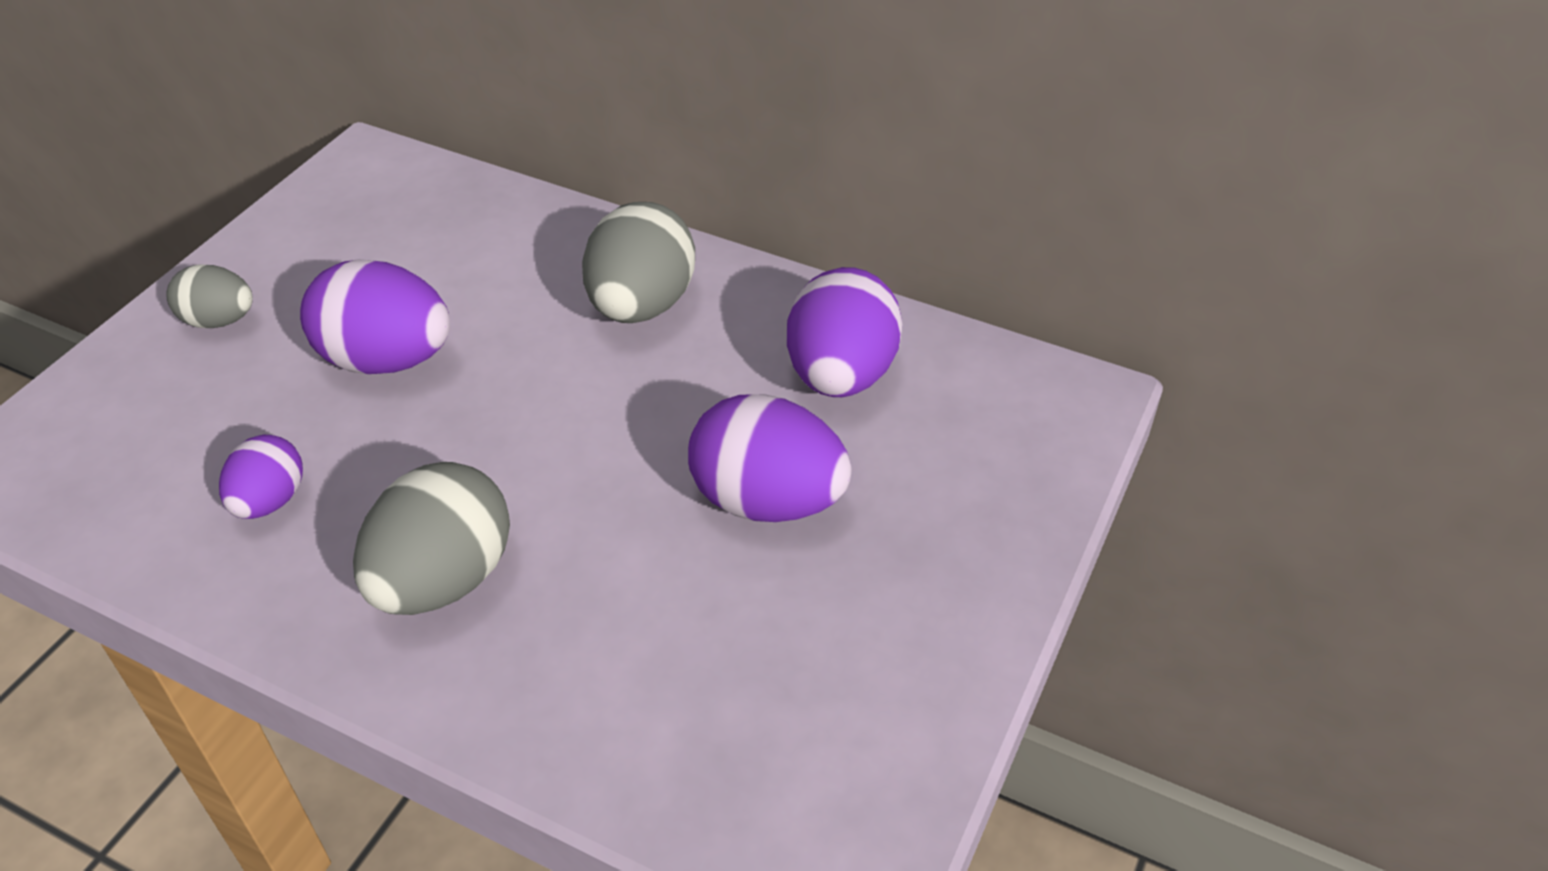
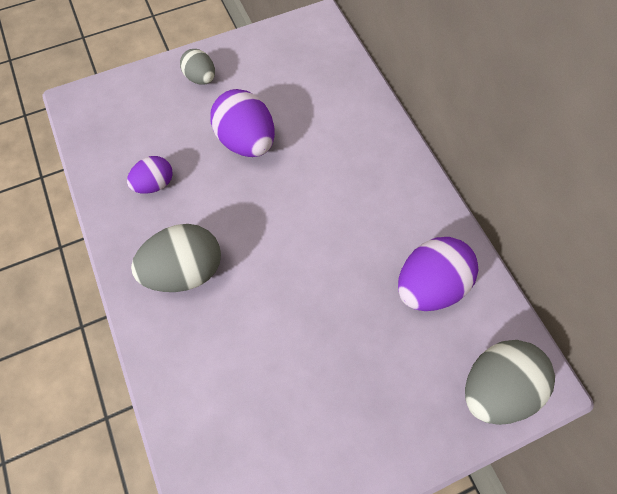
camera: 40 degrees right, 20 degrees up
grey egg [582,202,695,323] -> grey egg moved to [465,340,555,425]
purple egg [688,394,852,522] -> none

